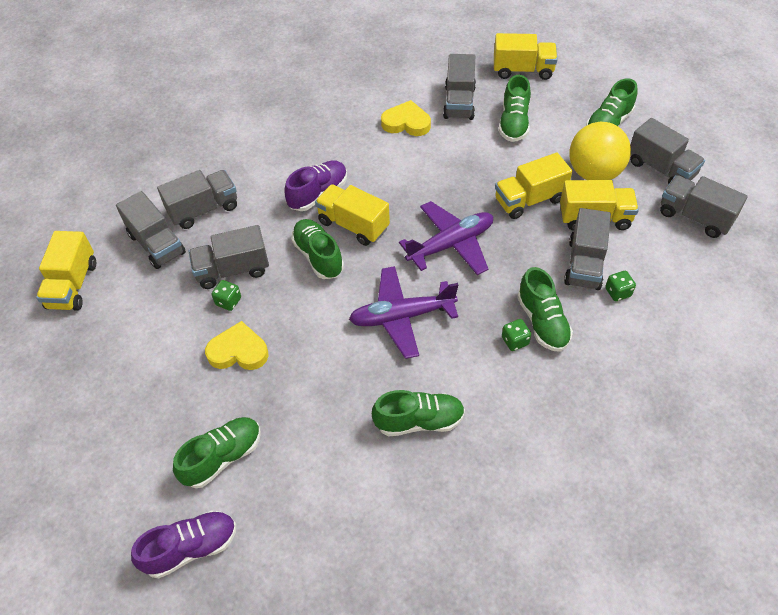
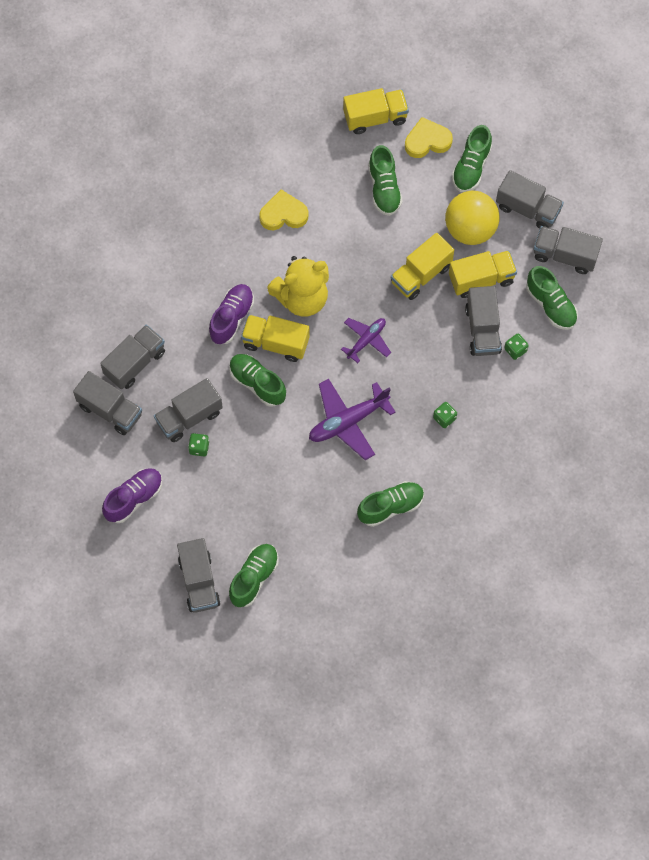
camera: 20 degrees left, 15 degrees up
yellow truck [36,231,96,310] -> none
purple shoe [131,510,236,578] -> purple shoe moved to [102,468,162,523]
yellow heart [205,321,269,370] -> yellow heart moved to [405,117,453,158]
purple plane [399,201,493,275] -> purple plane [341,318,391,363], size x0.62
grey truck [443,54,476,120] -> grey truck moved to [177,538,220,613]
green shoe [517,267,573,352] -> green shoe moved to [526,266,578,330]
none -> yellow teddy bear [267,256,329,317]

